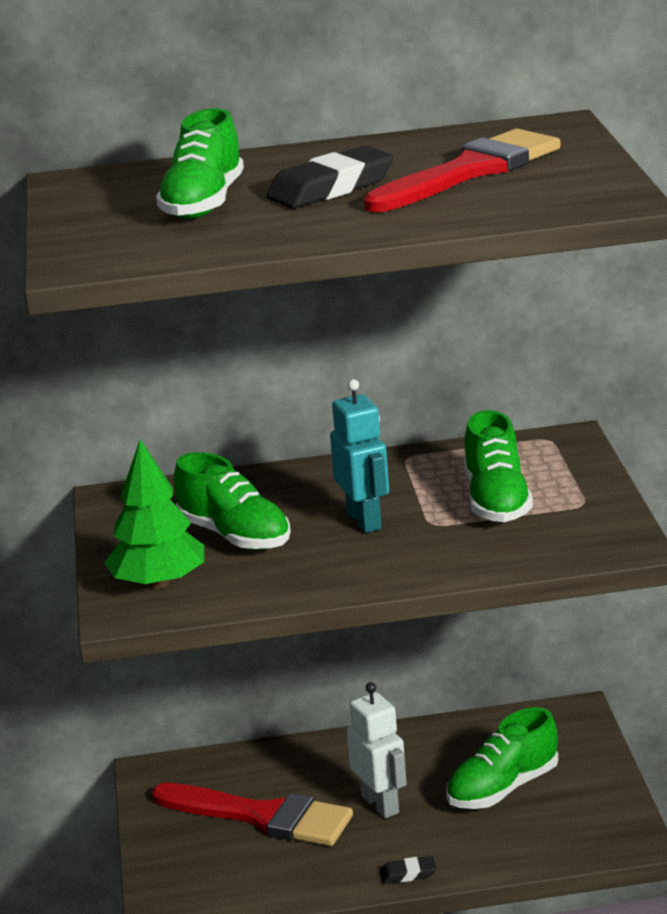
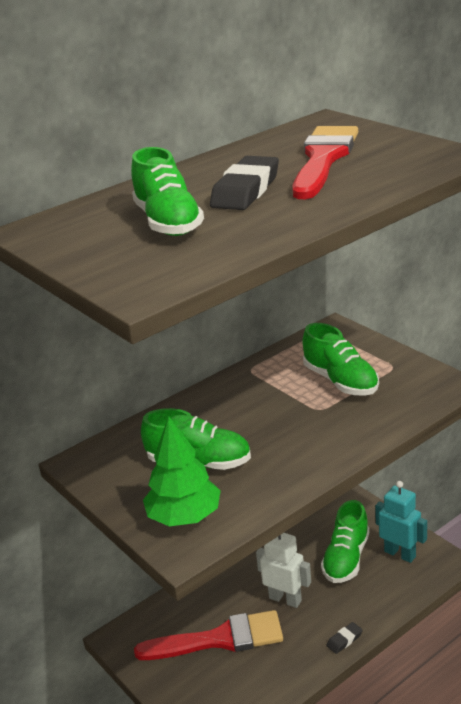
camera: 30 degrees left, 5 degrees up
turquoise robot [330,379,389,533] -> turquoise robot moved to [375,481,427,563]

